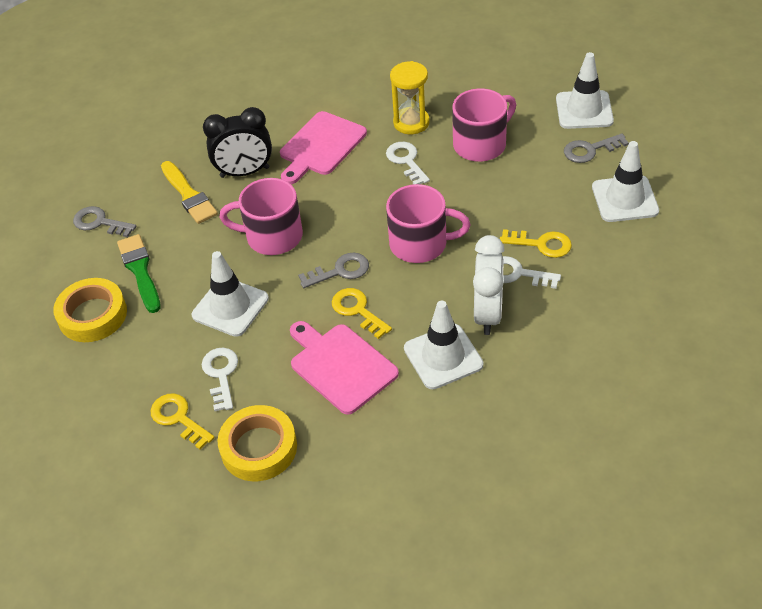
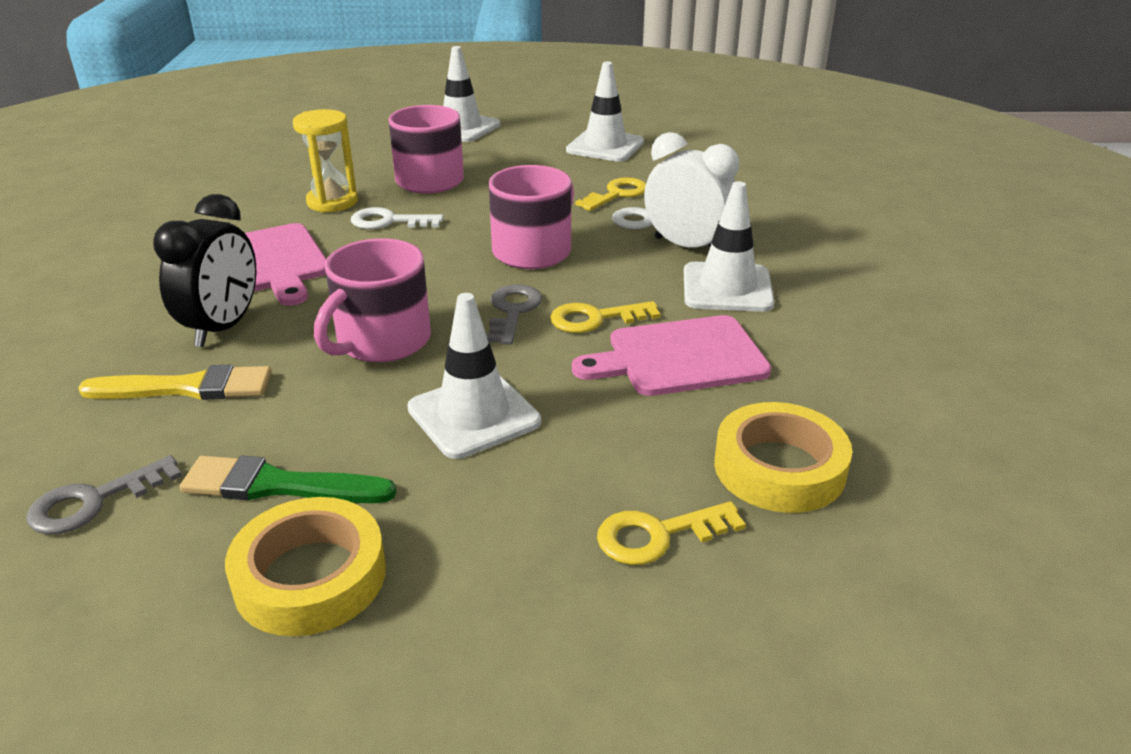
camera: 65 degrees left, 15 degrees down
white key [201,348,238,411] -> none
grey key [564,133,629,163] -> none

